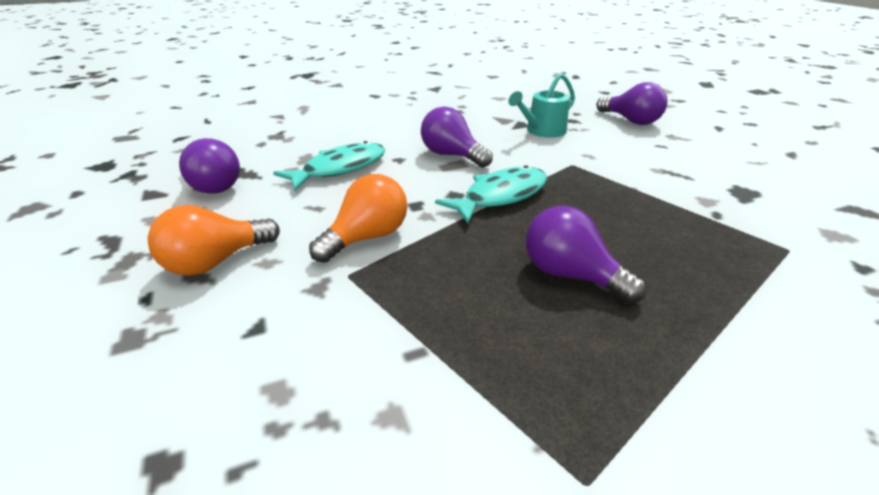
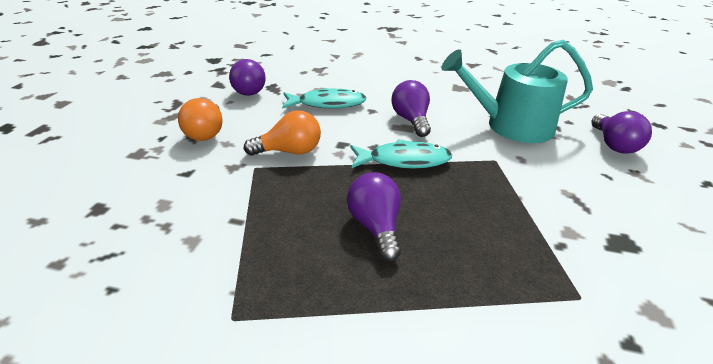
camera: 35 degrees right, 0 degrees up
orange light bulb [148,205,280,276] -> orange light bulb turned 90 degrees counterclockwise [178,98,222,141]
turquoise watering can [508,73,575,138] -> turquoise watering can [441,40,593,143], size x1.77

